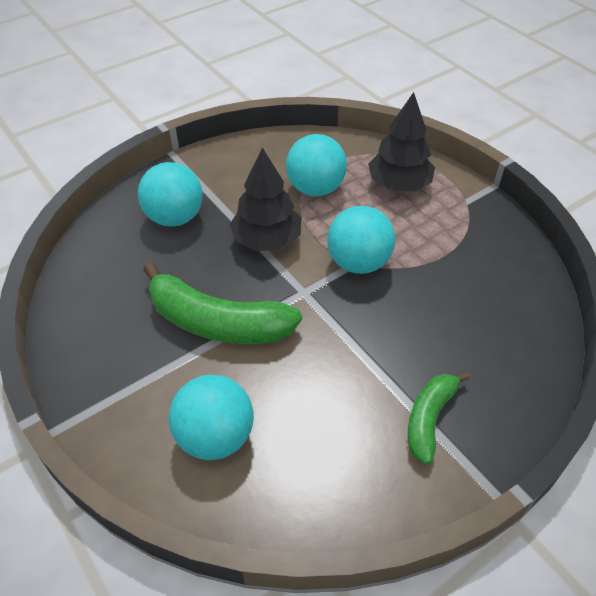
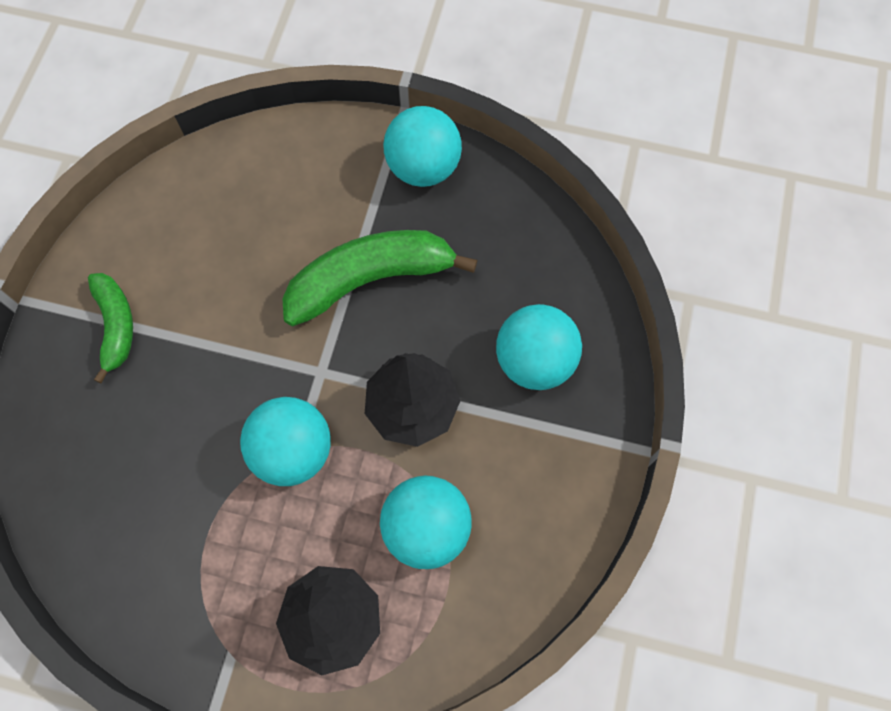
camera: 140 degrees right, 20 degrees up
turquoise ball [169,375,254,460] -> turquoise ball moved to [383,106,462,187]

